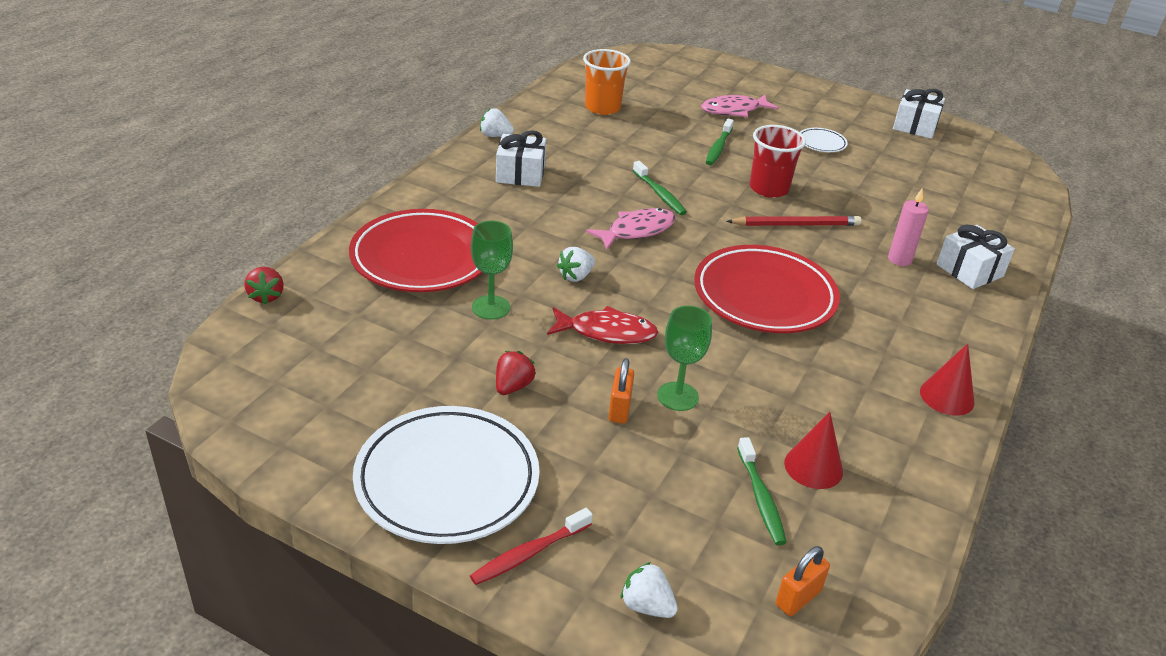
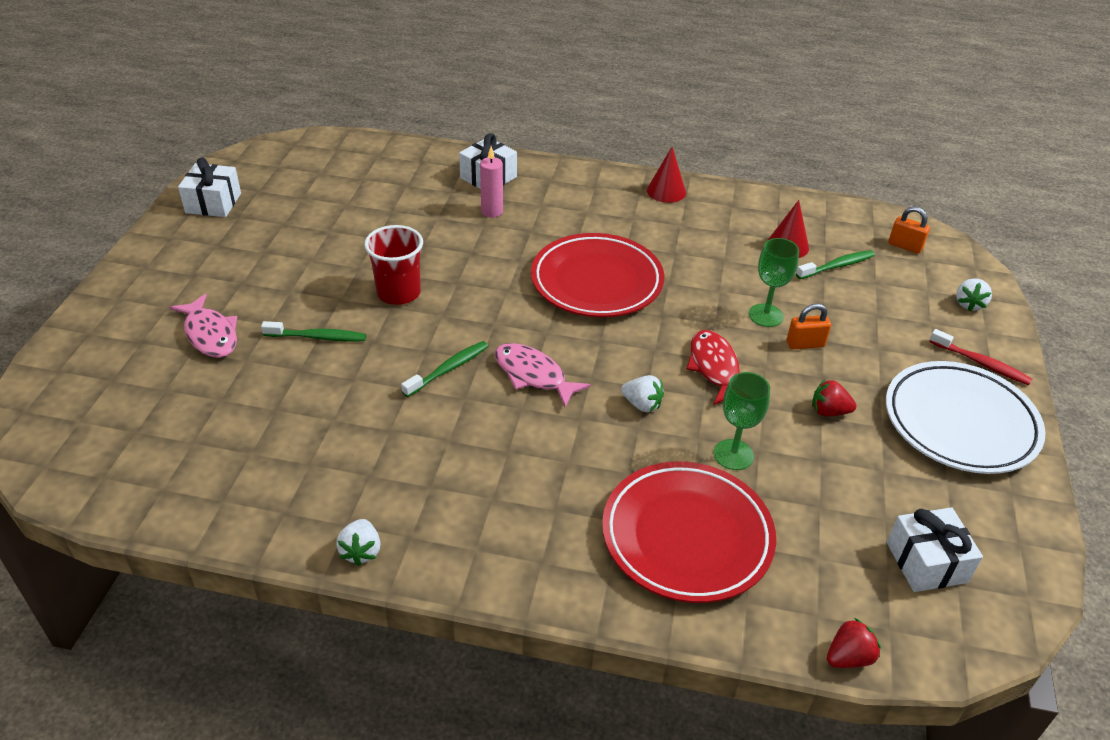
camera: 105 degrees left, 5 degrees up
white gift [496,130,546,187] -> white gift moved to [887,507,983,592]
orange cup [583,49,631,115] -> none
red pencil [727,216,862,226] -> none
white plate [800,128,848,152] -> none

